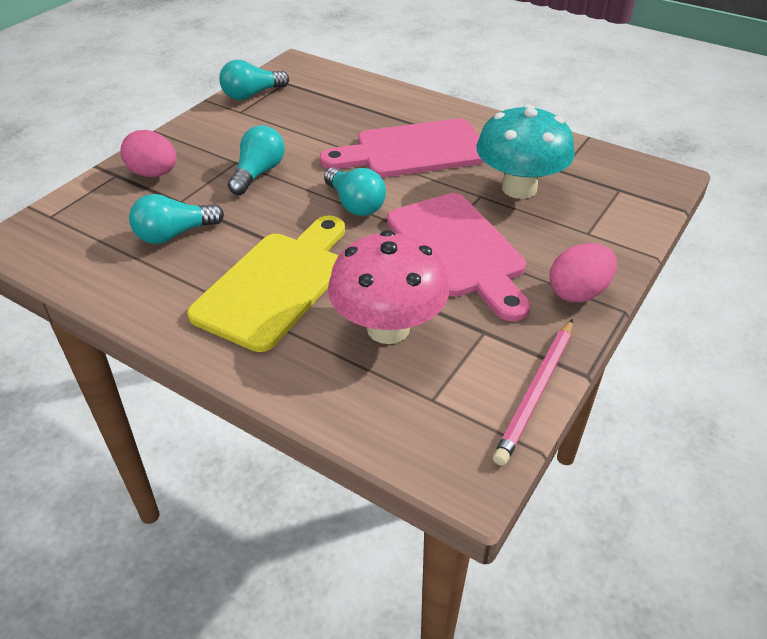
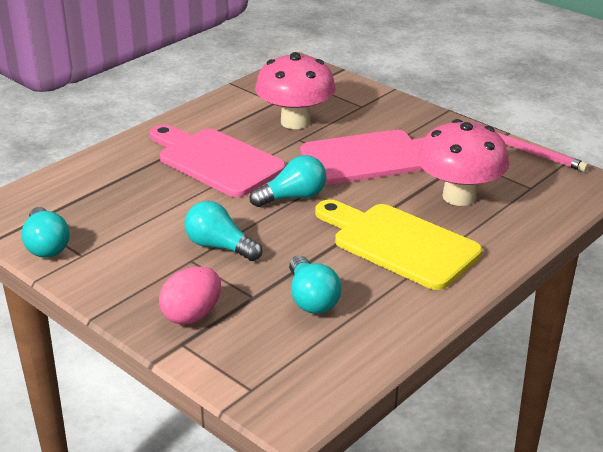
camera: 80 degrees left, 10 degrees down
pink cutting board [320,119,485,177] -> pink cutting board turned 135 degrees clockwise [150,124,286,197]
turquoise mushroom [476,104,575,199] -> pink mushroom [255,52,336,129]
pink egg [549,243,617,302] -> none

